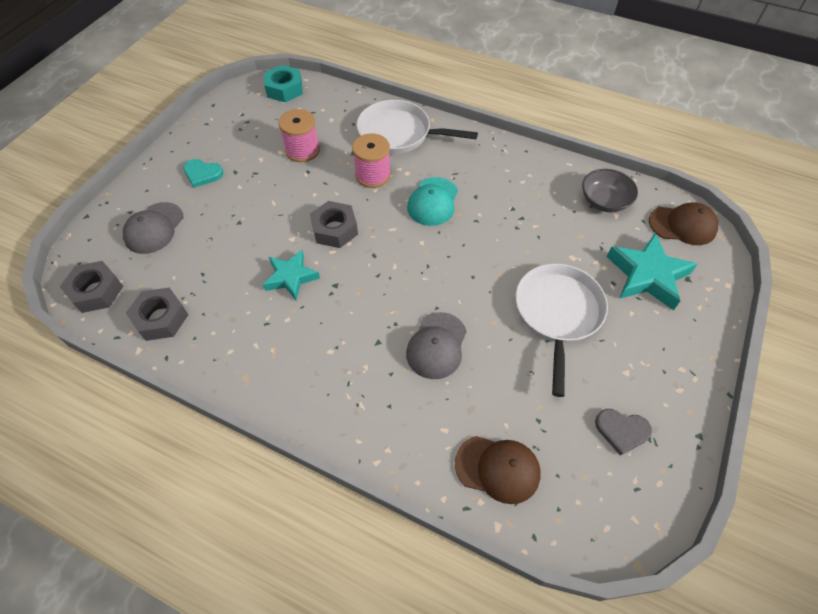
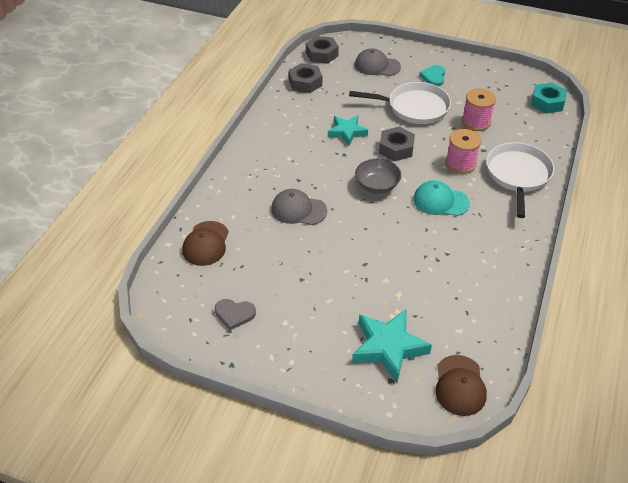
camera: 85 degrees right, 10 degrees down
white pan [515,263,608,397] -> white pan moved to [349,82,451,124]
grey bowl [582,169,638,212] -> grey bowl moved to [355,159,401,194]
grey heart [595,409,652,456] -> grey heart turned 90 degrees counterclockwise [215,299,256,330]

